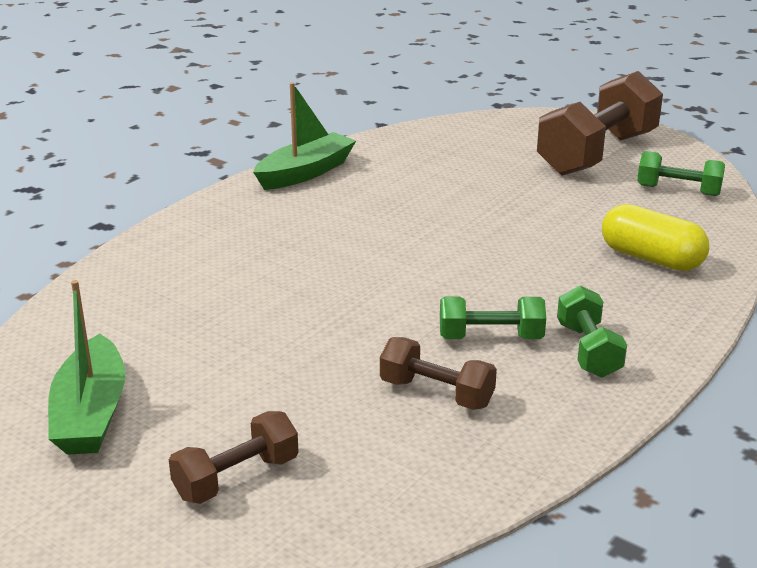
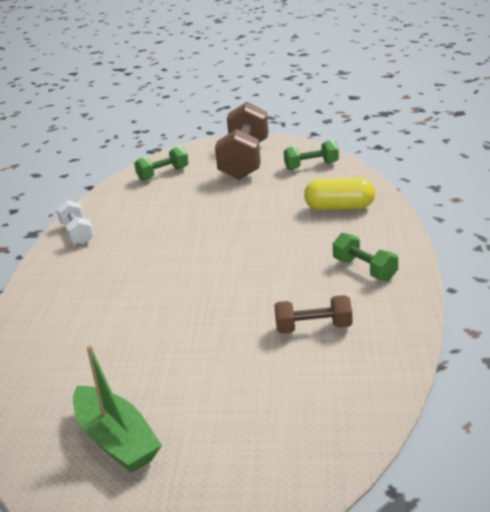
camera: 30 degrees left, 0 degrees up
brown dumbbell [169,411,298,504] -> none
green boat [253,82,356,190] -> white dumbbell [56,200,94,245]
green dumbbell [440,297,546,339] -> green dumbbell moved to [134,146,189,181]

